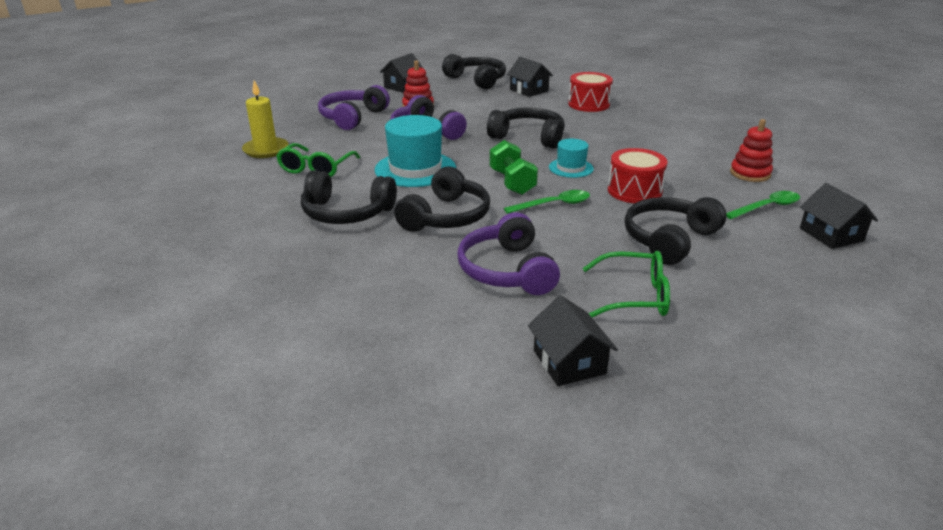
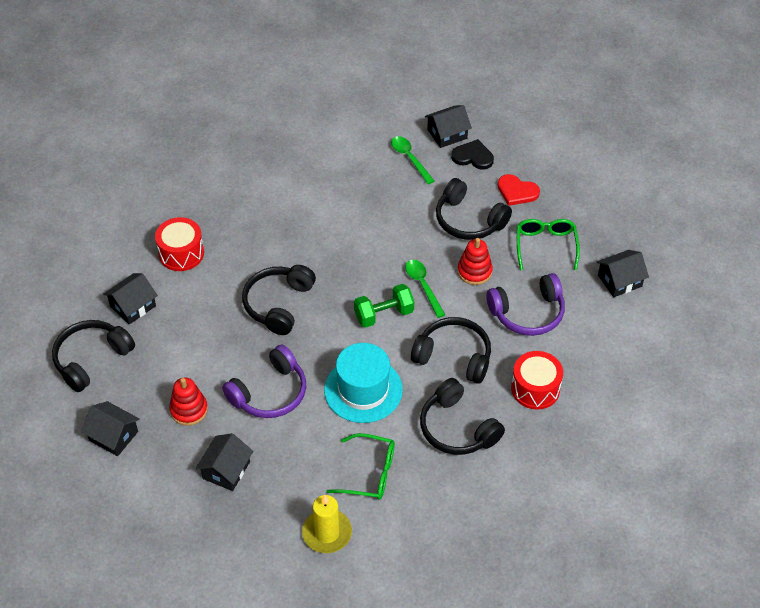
camera: 95 degrees left, 20 degrees up
black headphones [301,170,397,224] -> black headphones turned 135 degrees clockwise [420,378,505,455]
purple headphones [318,85,390,130] -> black house [195,433,253,491]
turquoise hat [549,139,594,178] -> none
red drum [608,148,668,203] -> red drum moved to [511,351,563,410]
red stacking toy [730,119,773,182] -> red stacking toy moved to [457,238,493,285]
none -> black heart [451,139,494,170]
none -> red heart [498,174,540,206]

